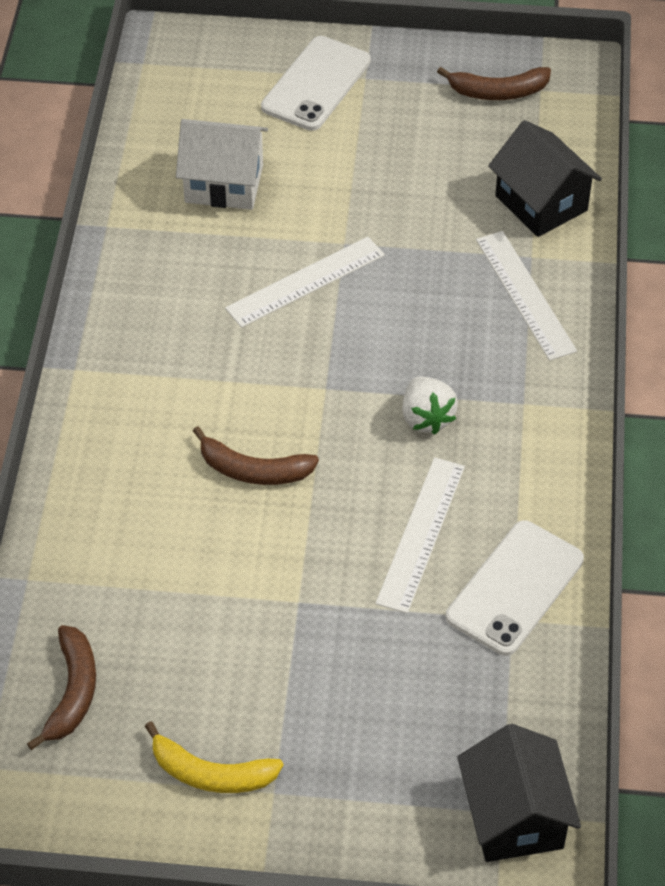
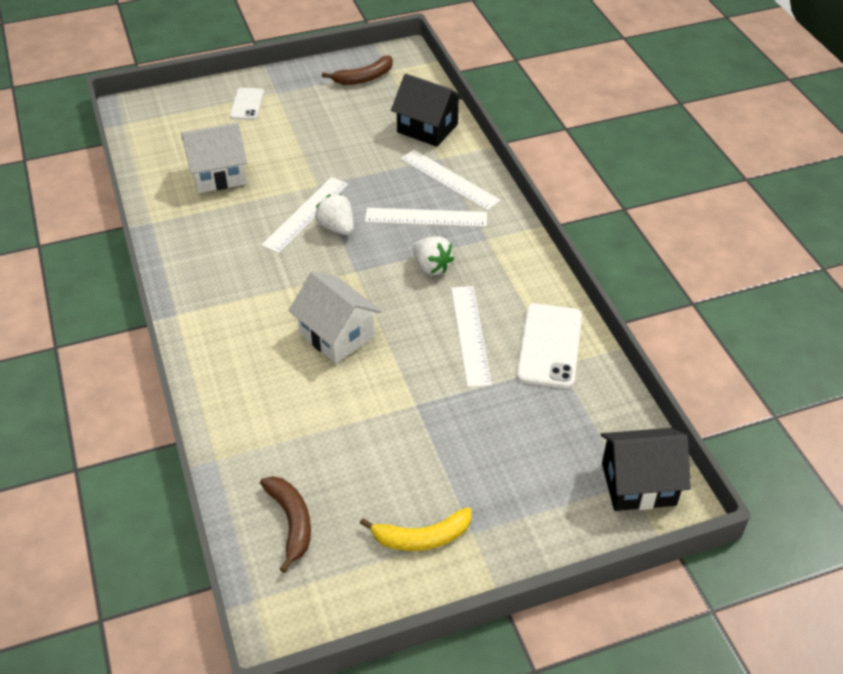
camera: 25 degrees left, 5 degrees down
brown banana [193,426,319,485] -> white house [289,271,381,363]
white phone [261,36,371,131] -> white phone [230,88,264,120], size x0.60
black house [457,724,581,862] -> black house turned 60 degrees counterclockwise [601,428,691,511]
none -> white strawberry [315,194,354,235]
none -> white ruler [365,208,487,227]

